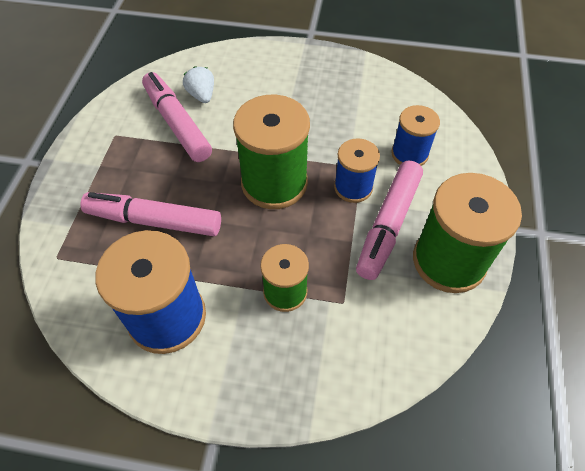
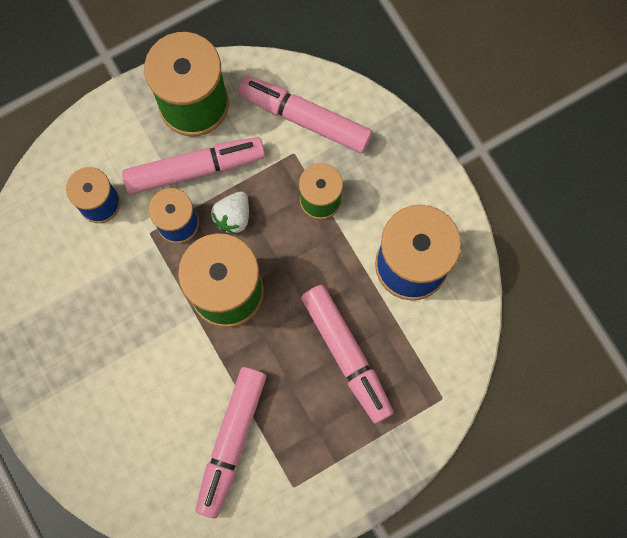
camera: 130 degrees left, 20 degrees up
white strawberry [183,66,214,103] -> white strawberry moved to [211,192,249,234]
none -> pink marker [238,76,372,153]

